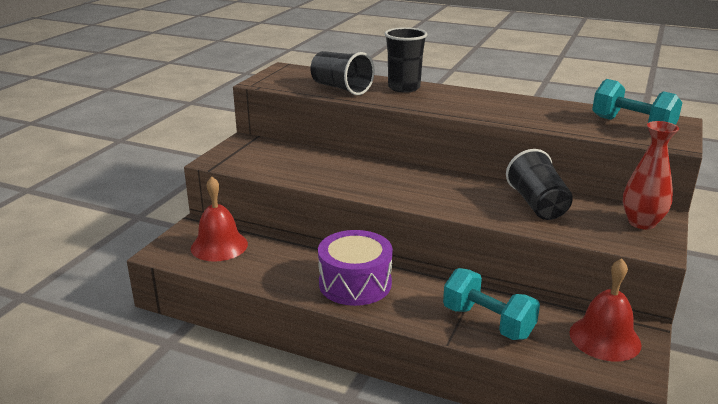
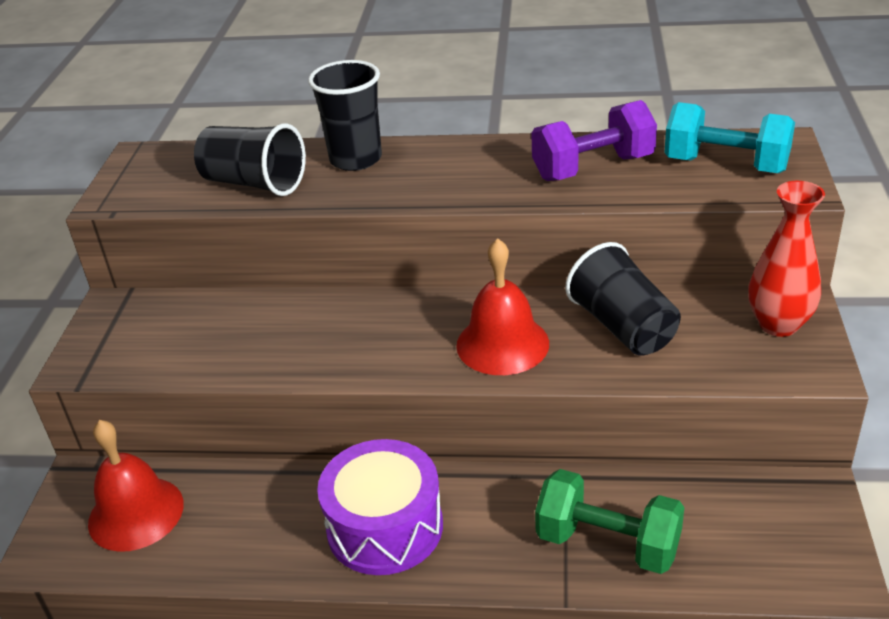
camera: 15 degrees left, 10 degrees up
turquoise dumbbell [443,268,540,340] -> green dumbbell [535,469,684,574]
red bell [569,258,642,362] -> red bell moved to [456,238,549,375]
none -> purple dumbbell [531,100,657,181]

